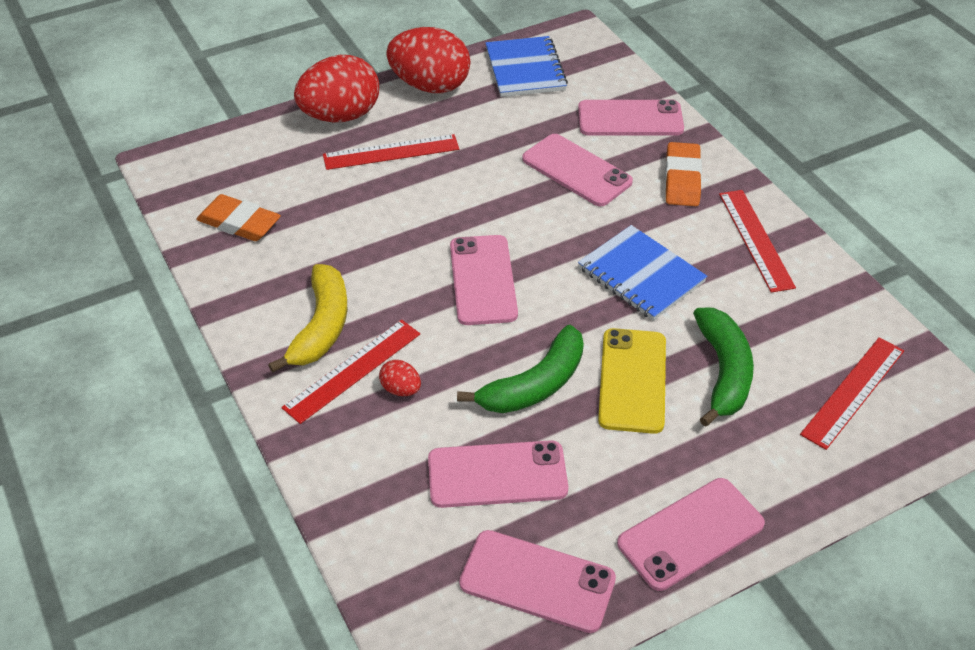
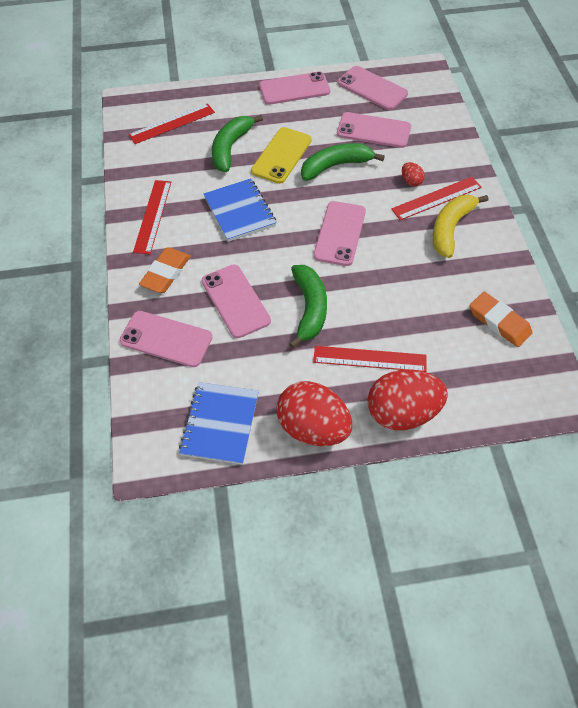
camera: 160 degrees left, 10 degrees up
none -> green banana [289,265,327,348]

